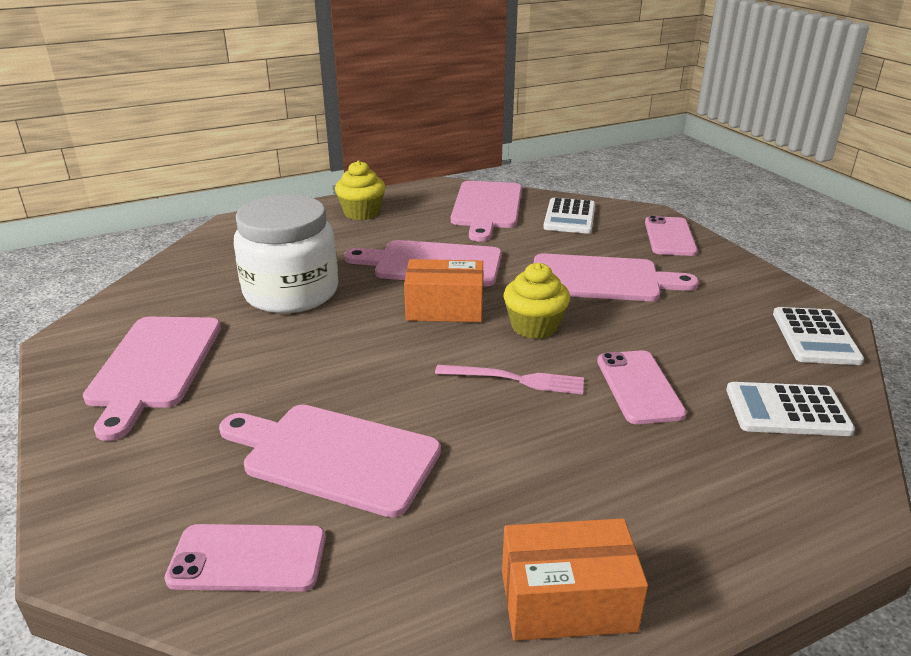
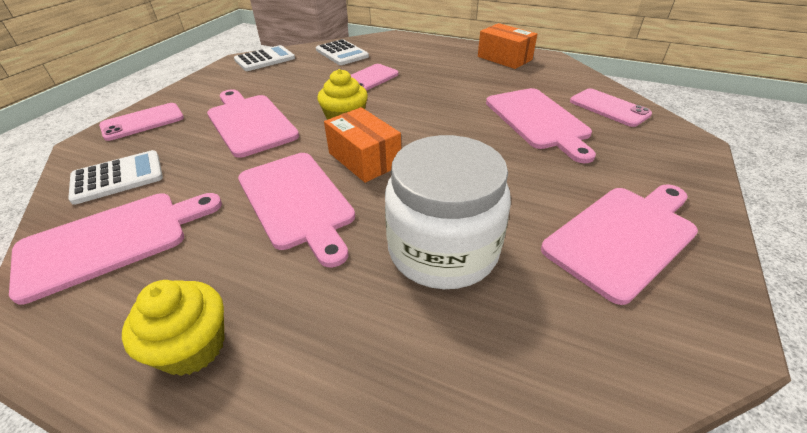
camera: 130 degrees left, 10 degrees up
pink fork [435,365,584,394] -> none

